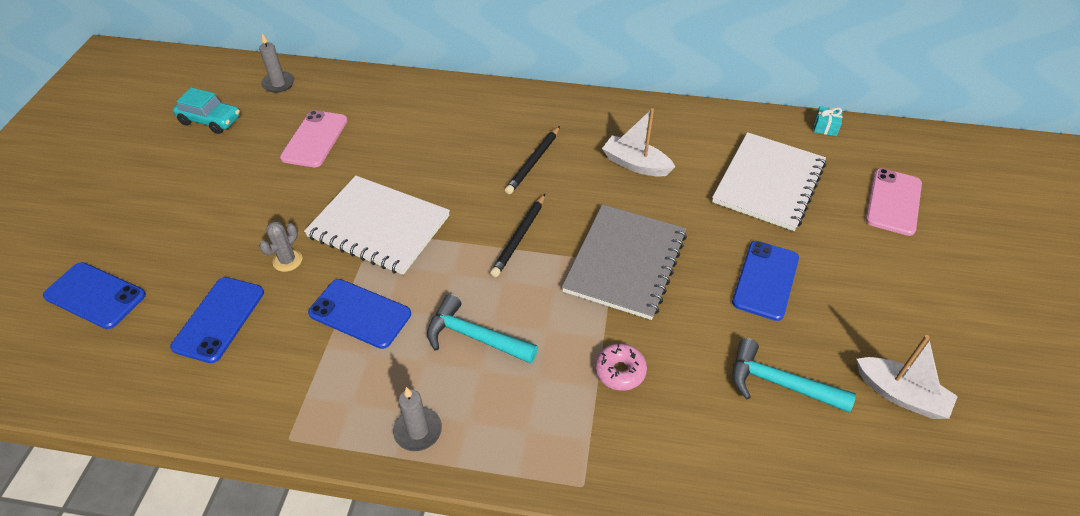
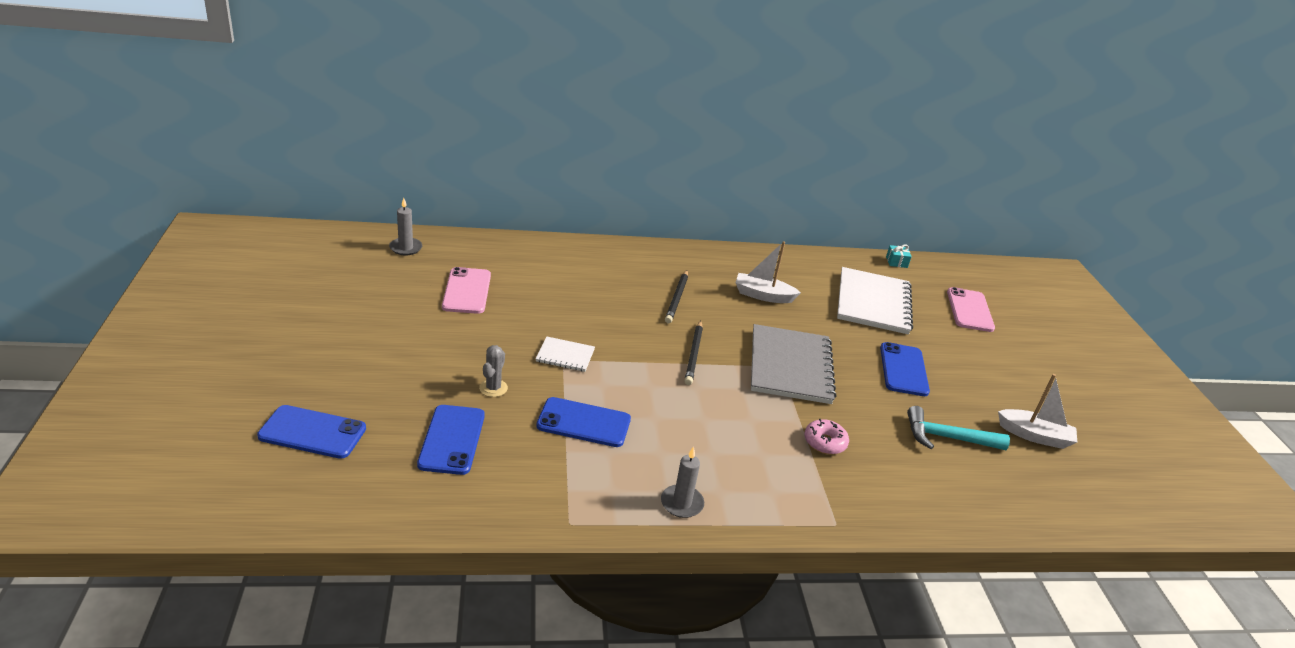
camera: 20 degrees left, 15 degrees down
turquoise car [173,88,240,134] -> none
white notebook [304,176,450,275] -> white notebook [536,336,595,372], size x0.48
turquoise hammer [427,294,538,364] -> none

